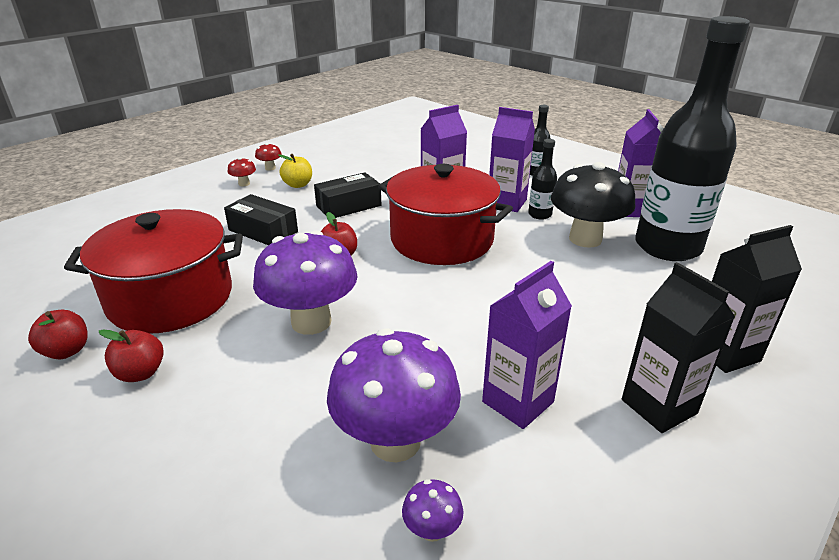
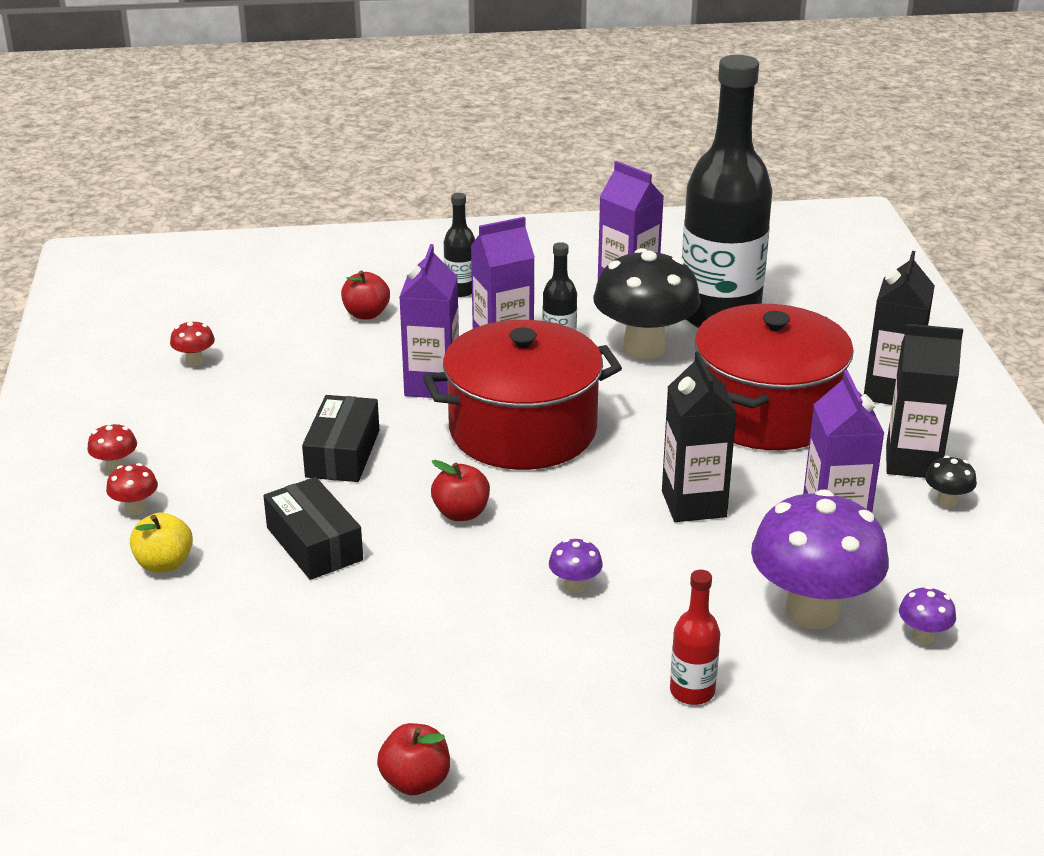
camera: 50 degrees left, 0 degrees up
red pot [64,209,243,334] -> red pot moved to [695,304,854,450]
red apple [99,330,164,382] -> red apple moved to [341,271,390,319]
black box [224,194,298,245] -> black box turned 75 degrees clockwise [264,477,363,580]
purple mushroom [253,230,358,335] -> purple mushroom [549,539,603,593], size x0.41
yellow apple [278,154,312,188] -> yellow apple moved to [130,512,193,573]
none -> red mushroom [170,320,215,366]
none -> black carton [662,351,737,522]
none -> red bottle [670,570,720,705]
none -> black mushroom [925,456,977,508]

